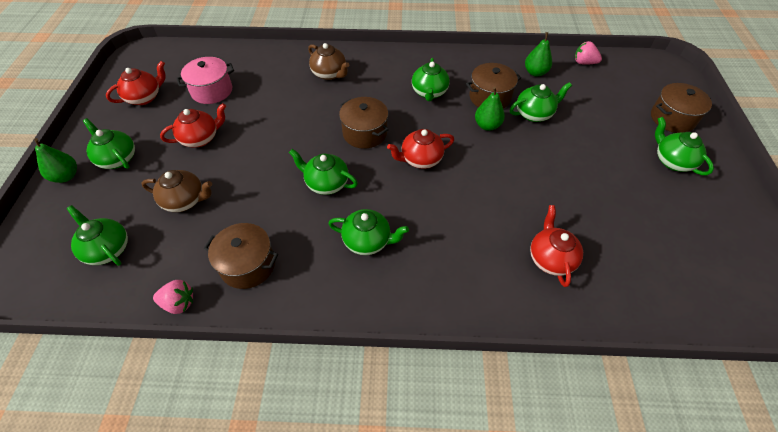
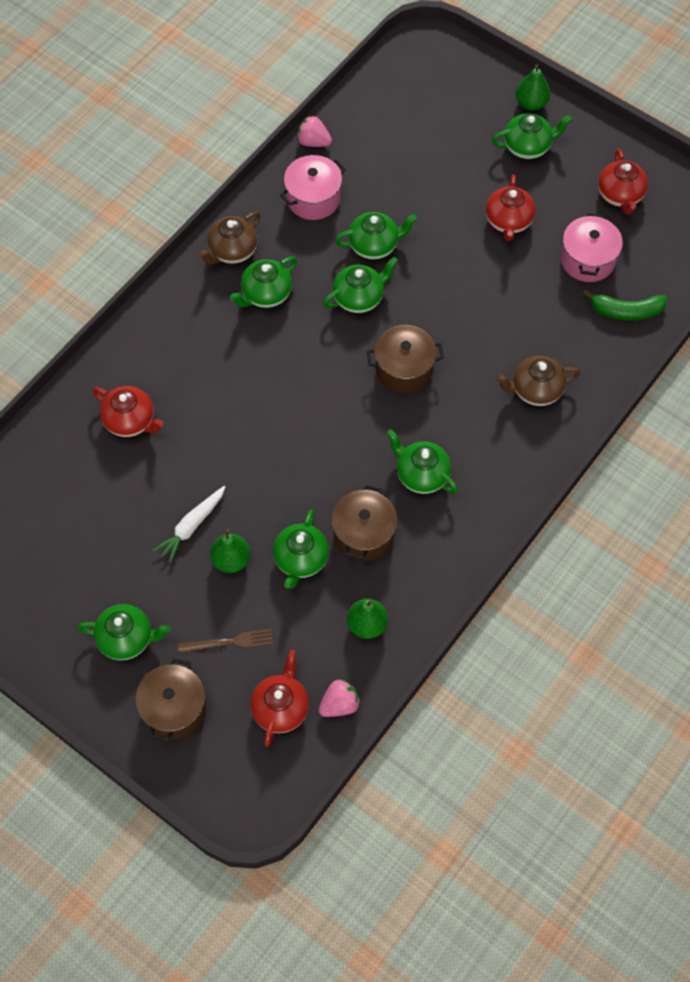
camera: 125 degrees right, 10 degrees up
green teapot [67,205,128,266] -> green teapot moved to [335,212,417,260]
brown teapot [142,170,212,212] -> brown teapot moved to [198,211,261,264]
pink strawberry [153,280,193,314] -> pink strawberry turned 75 degrees clockwise [297,115,332,147]
brown pot [204,223,278,289] -> pink pot [280,155,346,220]
red teapot [387,129,454,169] -> red teapot moved to [250,650,309,747]
green pear [475,87,505,131] -> green pear moved to [210,529,251,573]
none -> white carrot [153,486,225,563]
none -> brown fork [178,629,273,653]
none -> green banana [583,289,667,321]

